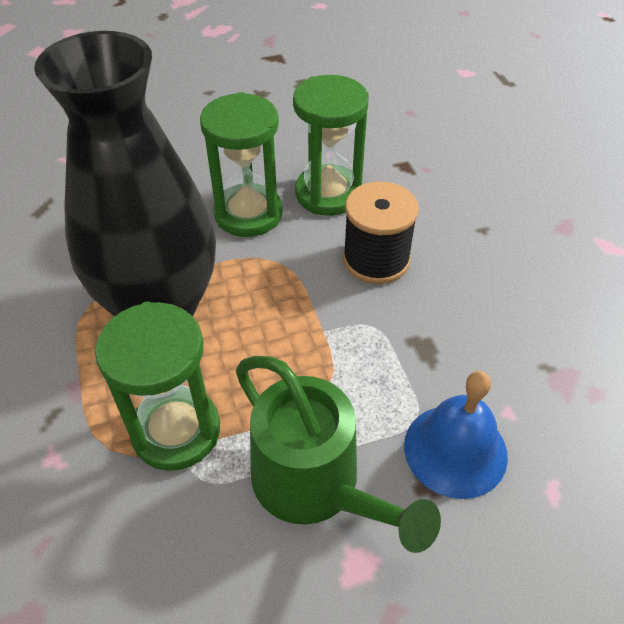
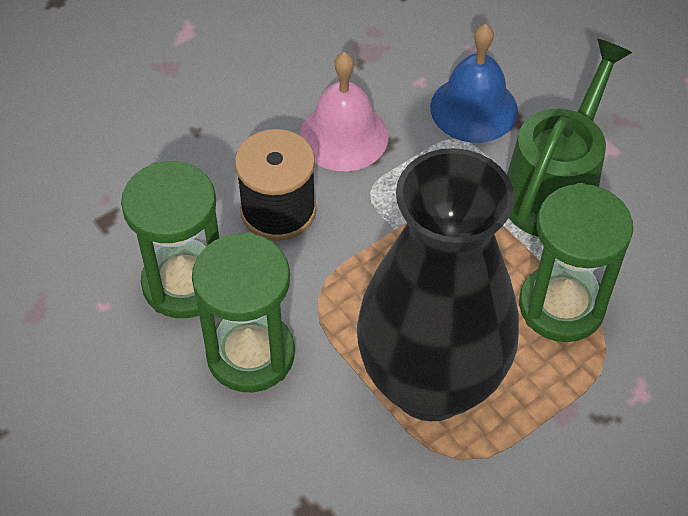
camera: 110 degrees left, 5 degrees up
none -> pink bell [300,52,389,171]

